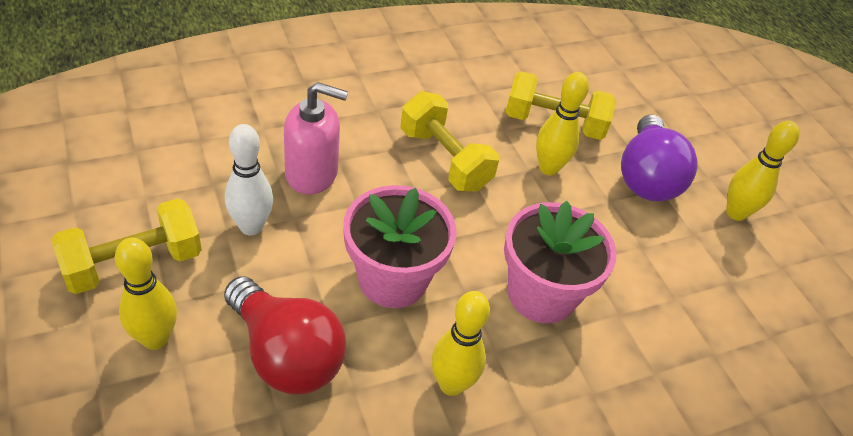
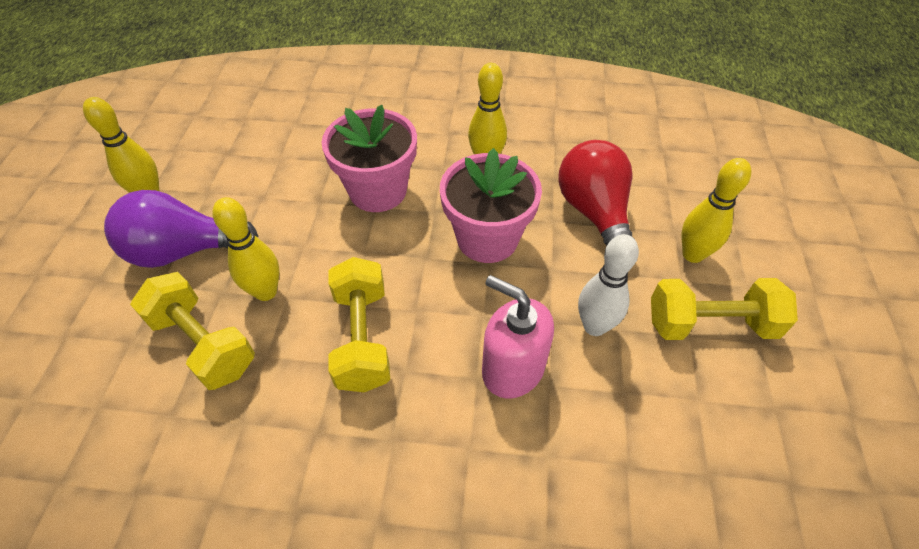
camera: 145 degrees left, 5 degrees up
purple light bulb [621,115,697,201] -> purple light bulb turned 135 degrees counterclockwise [104,190,258,268]

